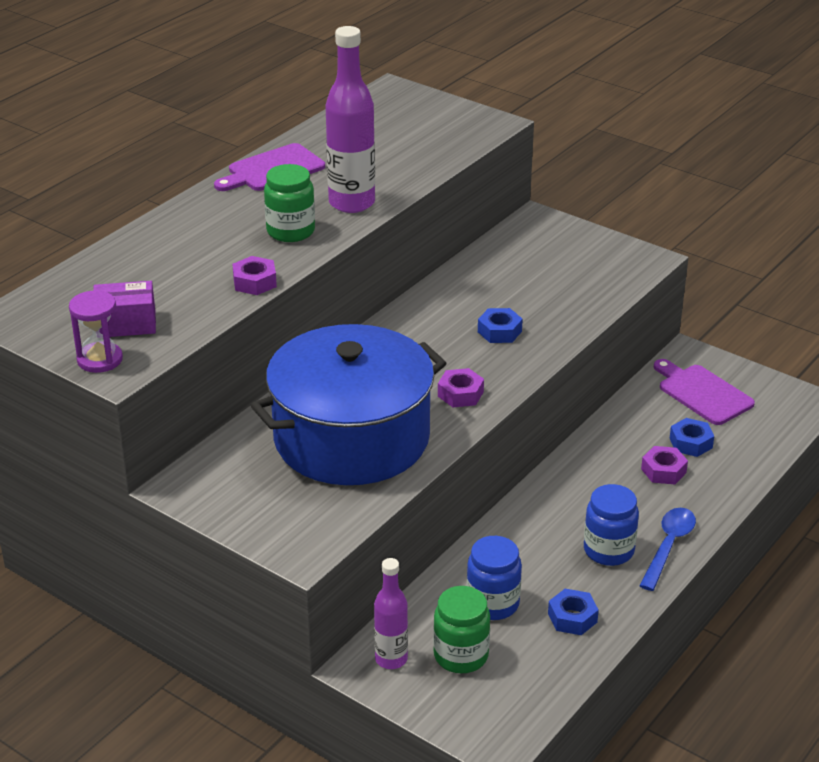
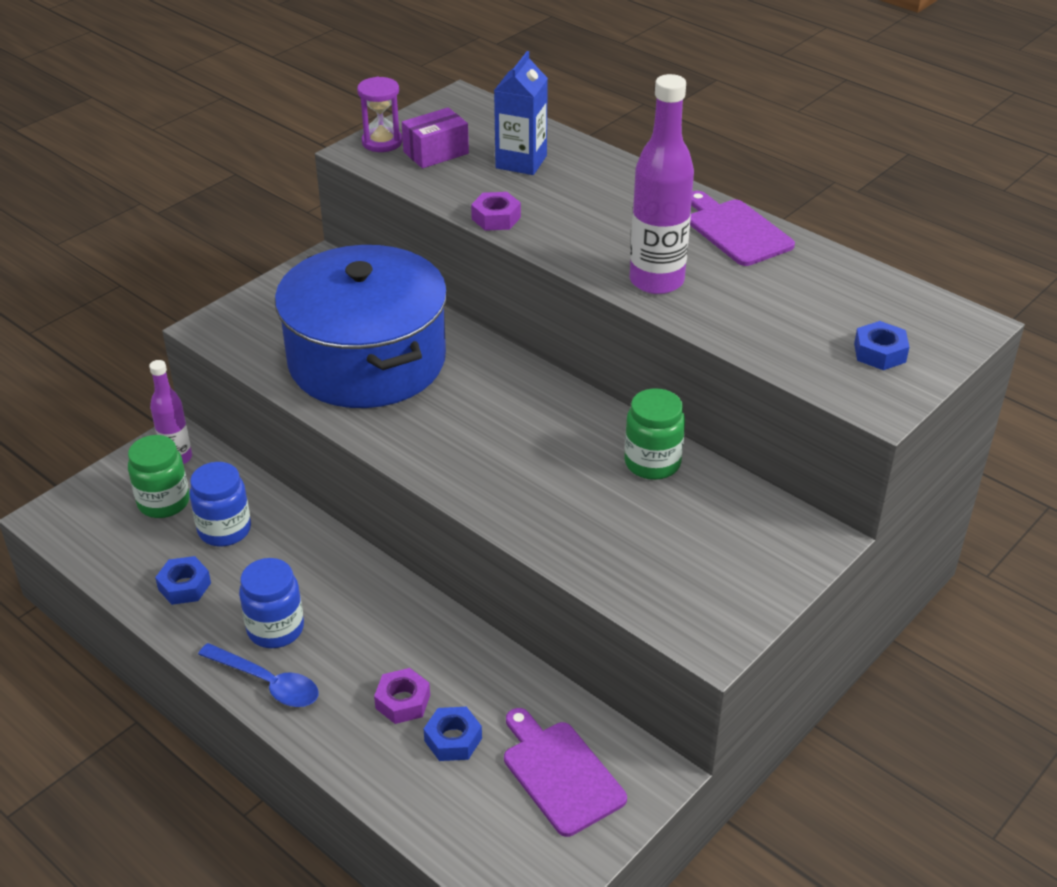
camera: 95 degrees right, 5 degrees up
purple box [93,281,156,337] -> purple box turned 60 degrees clockwise [402,107,469,168]
green jar [264,164,315,242] -> green jar moved to [624,388,685,480]
purple nut [438,368,484,407] -> none
blue nut [478,308,523,343] -> blue nut moved to [854,321,909,370]
purple cutting board [654,359,755,425] -> purple cutting board turned 90 degrees counterclockwise [504,708,627,837]
none -> blue carton [494,51,548,175]

